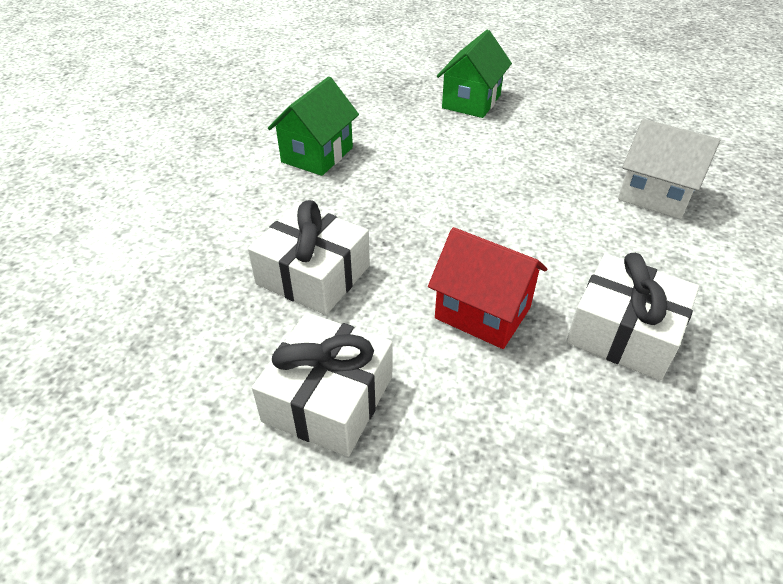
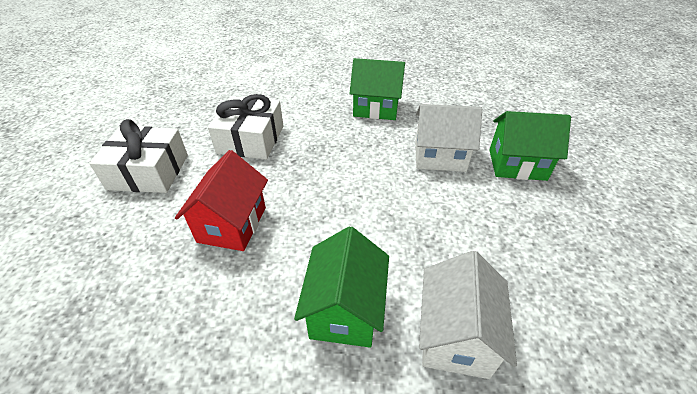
camera: 70 degrees right, 0 degrees up
white gift [566,253,699,381] -> none
none -> green house [294,226,389,348]
none -> white house [415,104,482,172]

